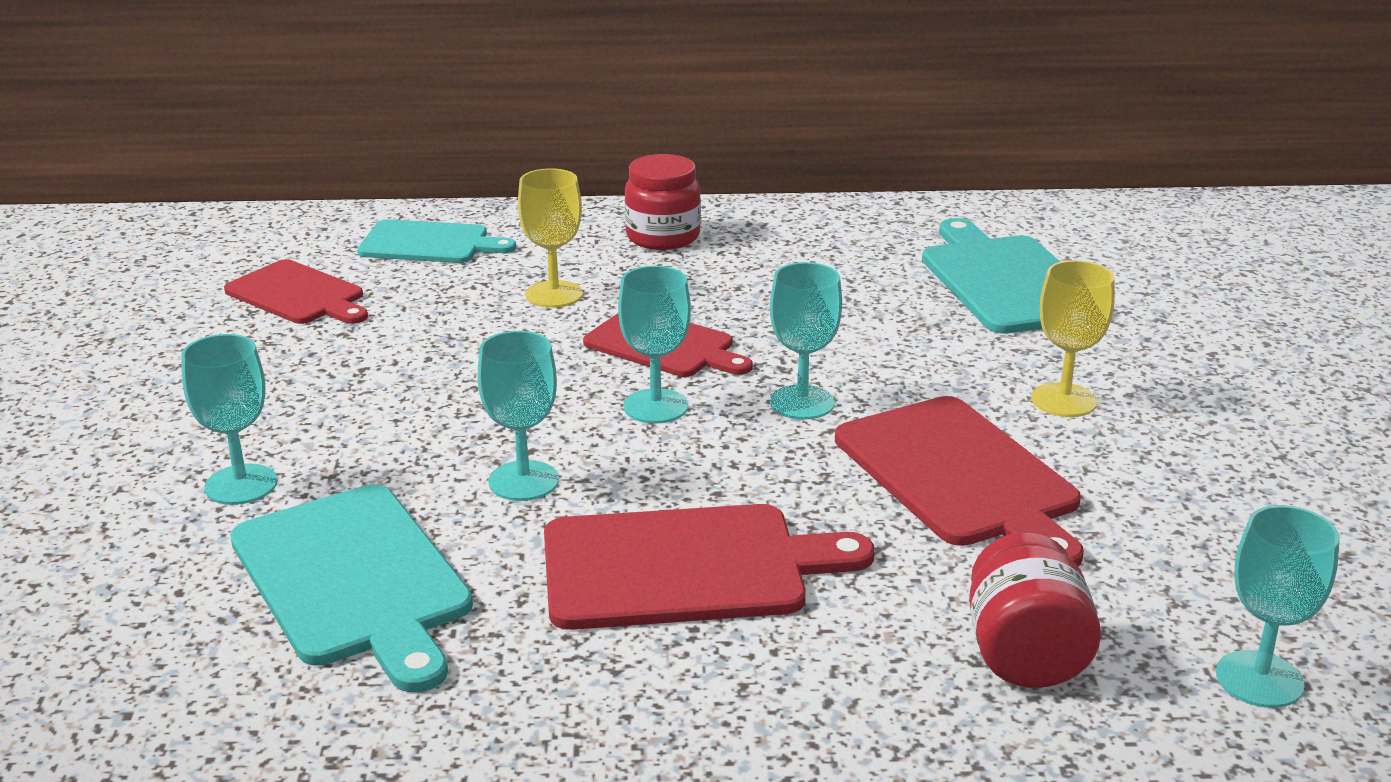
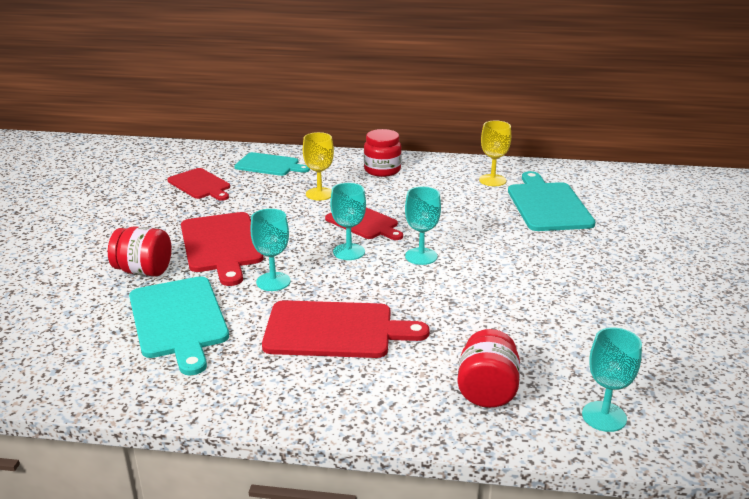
camera: 10 degrees right, 0 degrees up
turquoise goblet [181,334,278,505] -> red jar [108,226,172,277]
red cutting board [835,396,1084,566] -> red cutting board moved to [181,212,263,286]
yellow goblet [1031,260,1115,417] -> yellow goblet moved to [479,121,511,186]

